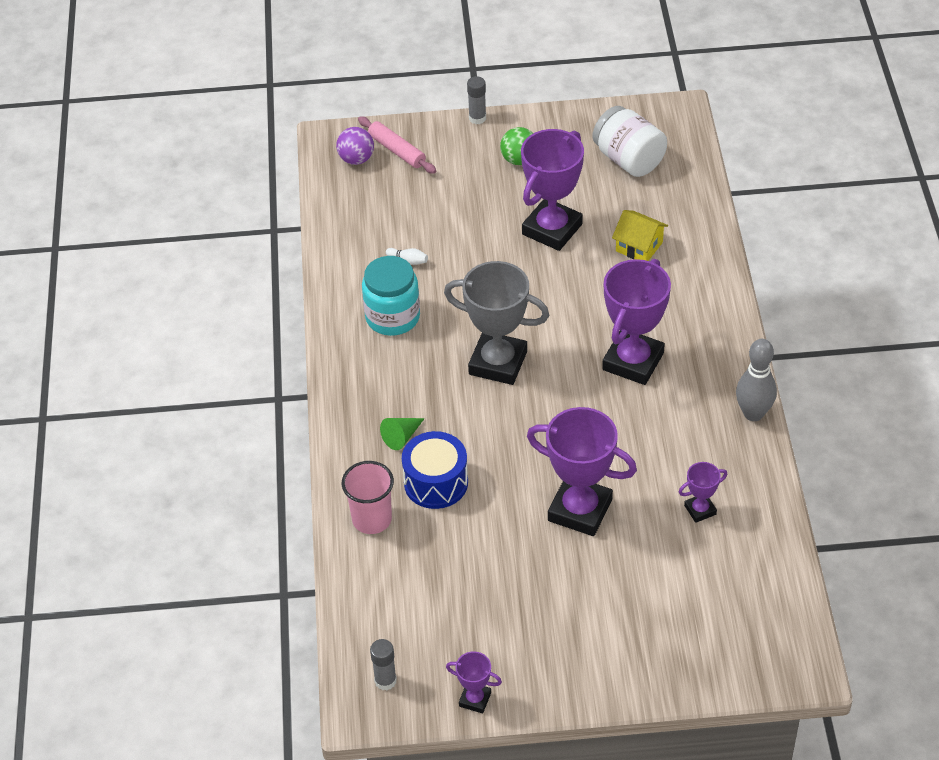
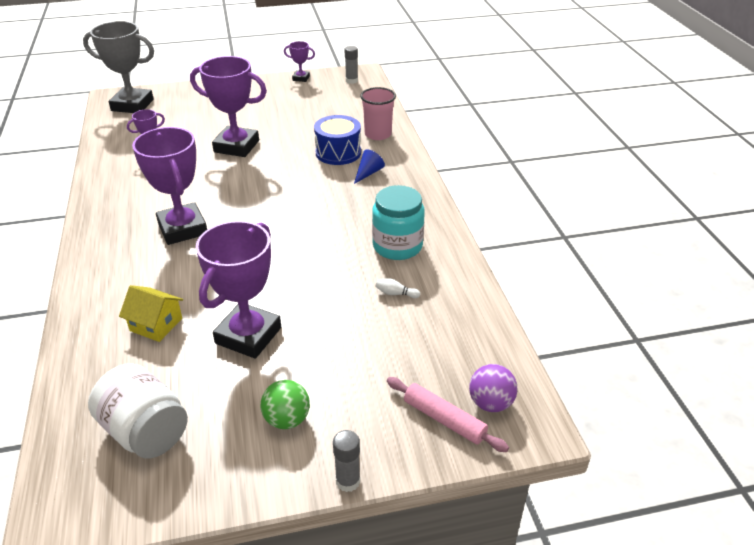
camera: 170 degrees right, 10 degrees down
green cone [380,418,425,450] -> blue cone [354,149,385,184]
grey trophy [444,261,549,385] -> grey trophy moved to [83,21,154,113]
purple trophy [602,259,671,385] -> purple trophy turned 45 degrees counterclockwise [132,127,207,245]
grey bowling pin [736,339,777,421] -> none

